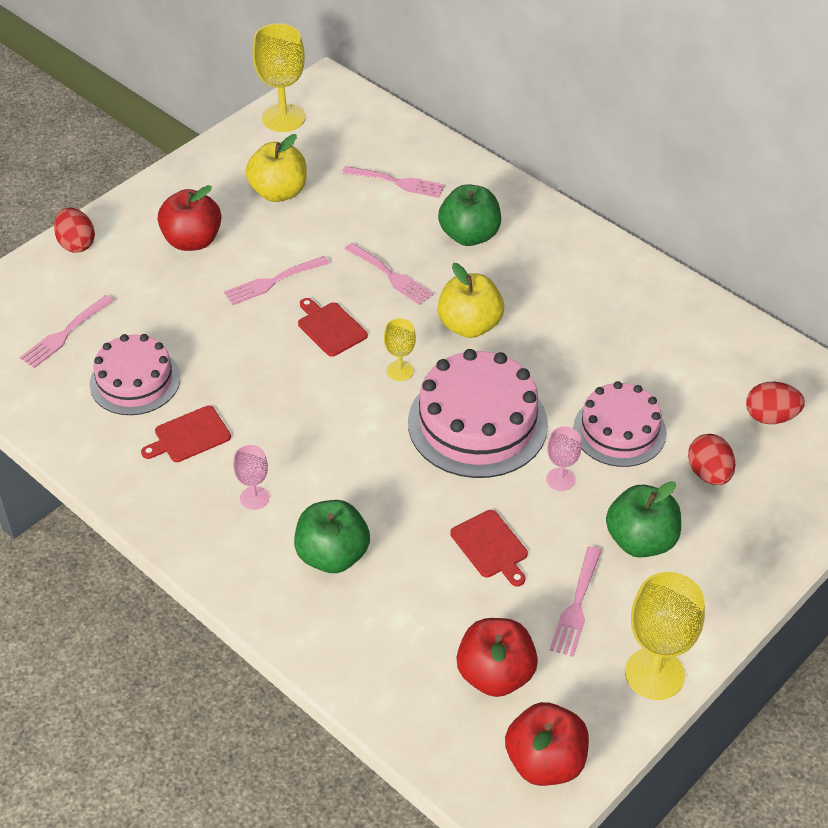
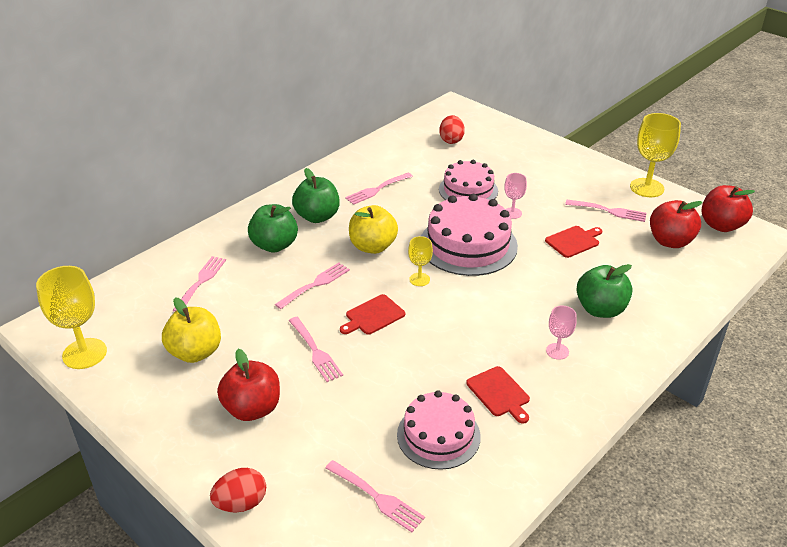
camera: 90 degrees left, 10 degrees down
green apple [606,481,681,558] -> green apple moved to [292,168,340,223]
red egg [688,434,735,485] -> none
none -> pink fork [345,173,413,205]

